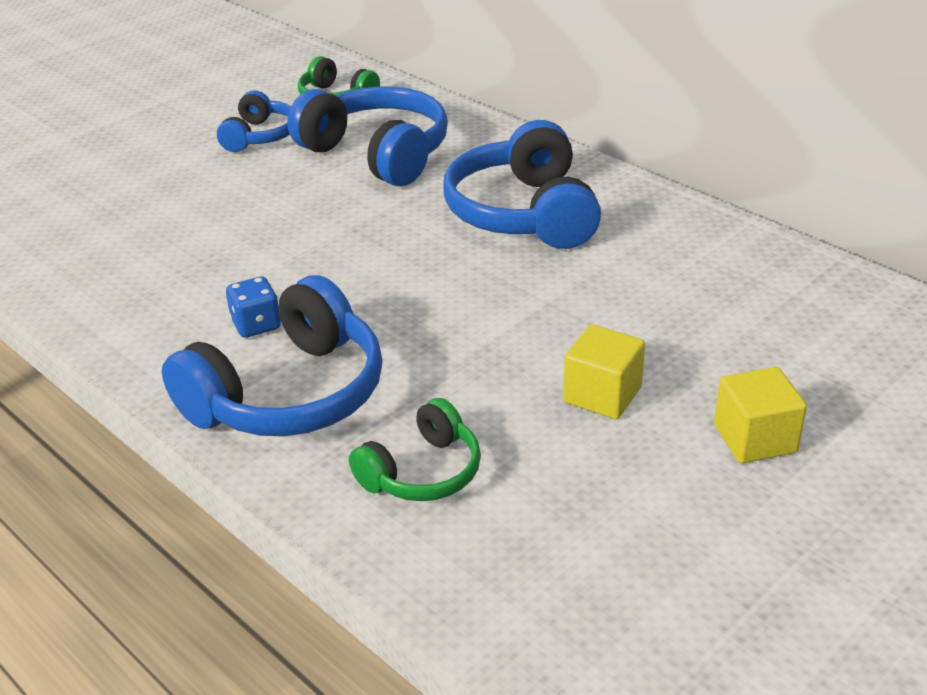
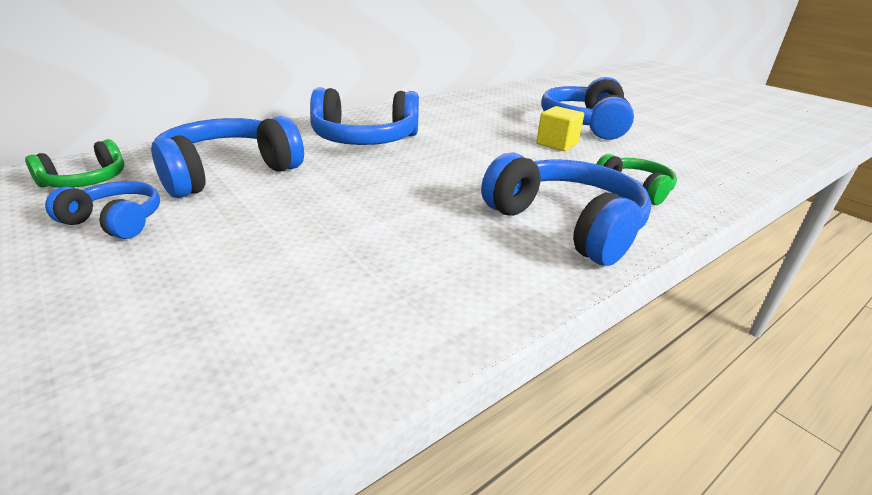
camera: 85 degrees left, 5 degrees down
blue dice [226,277,281,338] -> none
yellow cube [714,367,807,463] -> blue headphones [541,77,634,140]

